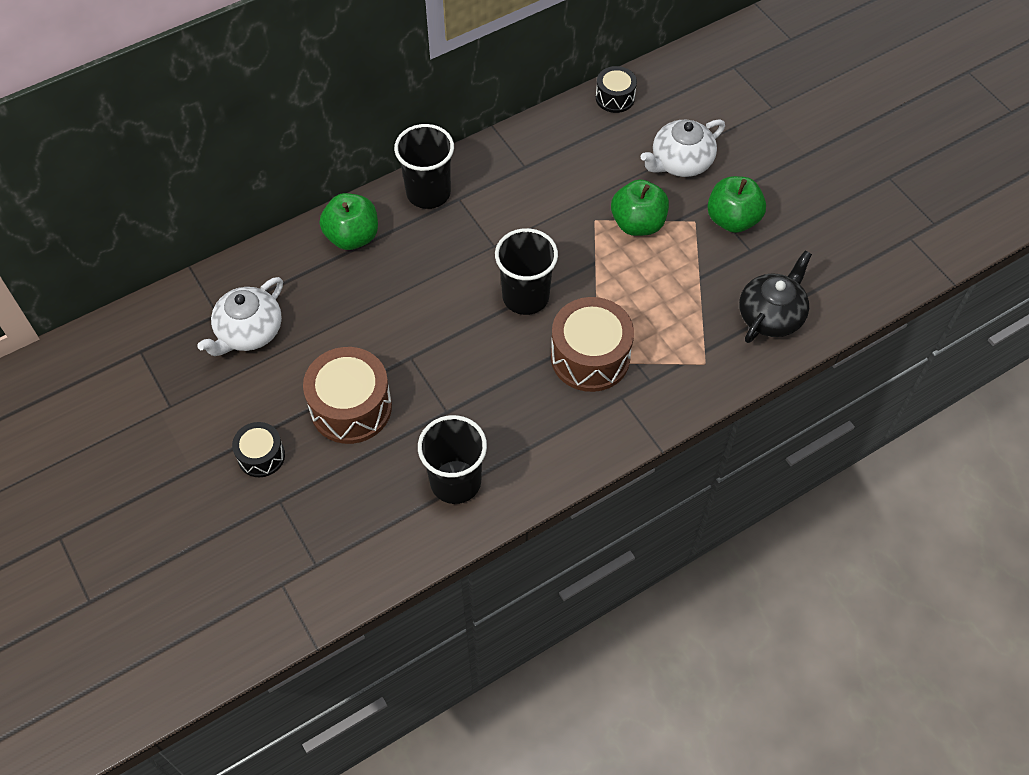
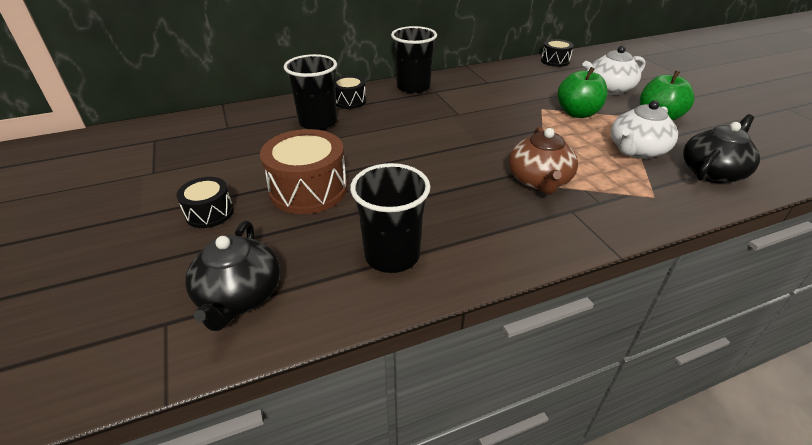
camera: 10 degrees right, 20 degrees down
white teapot [197,277,283,356] -> white teapot moved to [611,100,678,159]
green apple [320,193,378,250] -> black drum [335,75,366,109]
black cup [495,228,558,315] -> black cup moved to [284,54,337,130]
brown drum [551,297,634,392] -> brown teapot [509,127,578,195]
none -> black teapot [185,221,280,331]

